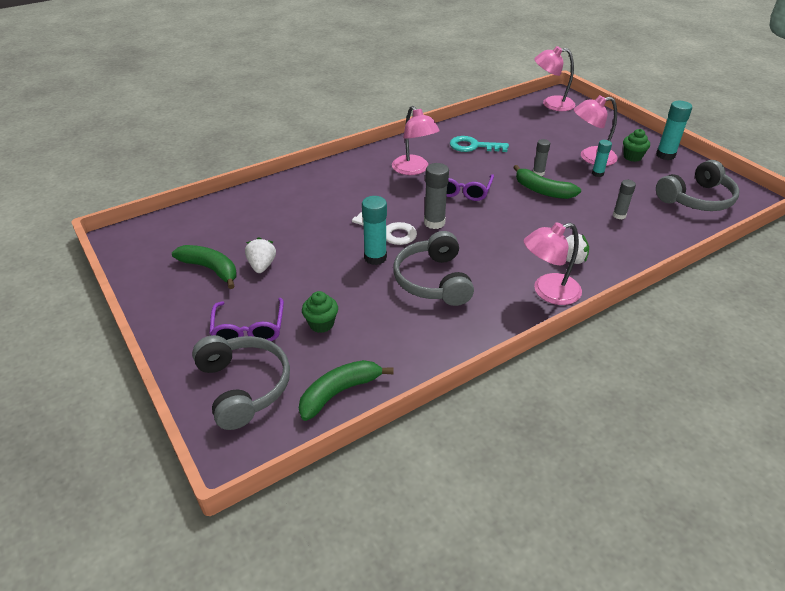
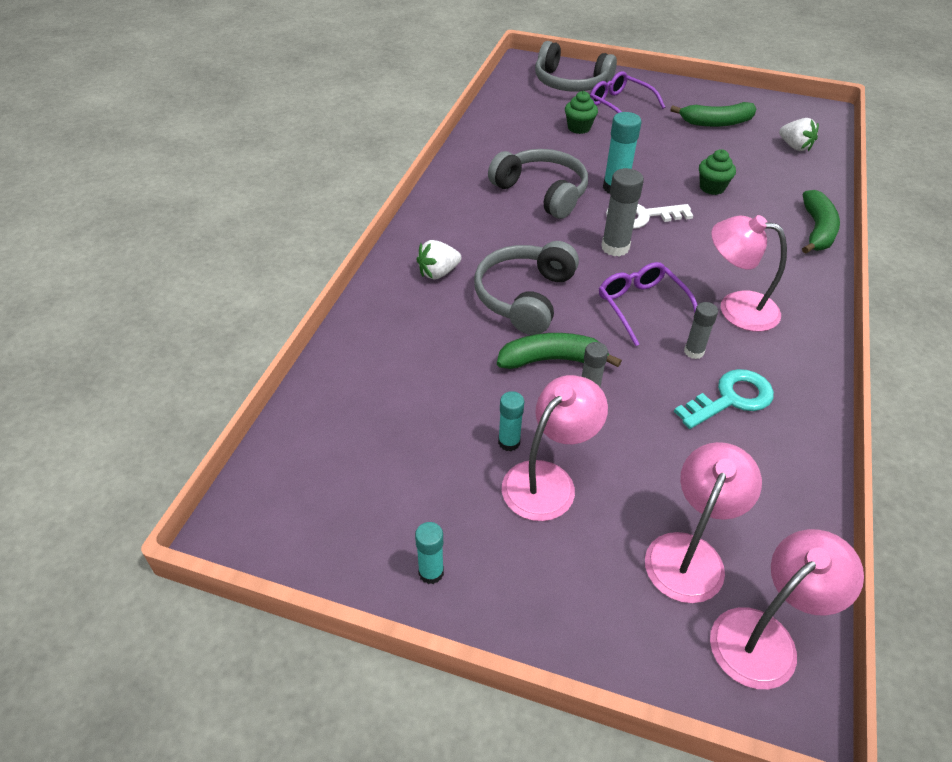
camera: 140 degrees right, 5 degrees up
white strawberry [245,237,276,273] -> white strawberry moved to [779,118,819,151]
green banana [299,360,394,421] -> green banana moved to [802,190,840,254]
pink lamp [524,222,582,305] -> pink lamp moved to [645,442,762,603]
grey glue stick [613,180,636,219] -> grey glue stick moved to [684,302,718,359]
green cupcake [623,129,650,162] -> green cupcake moved to [699,149,736,195]
turquoise glue stick [656,101,692,160] -> turquoise glue stick [415,522,444,584], size x0.62
grey headphones [656,160,739,211] -> grey headphones moved to [474,241,579,335]

